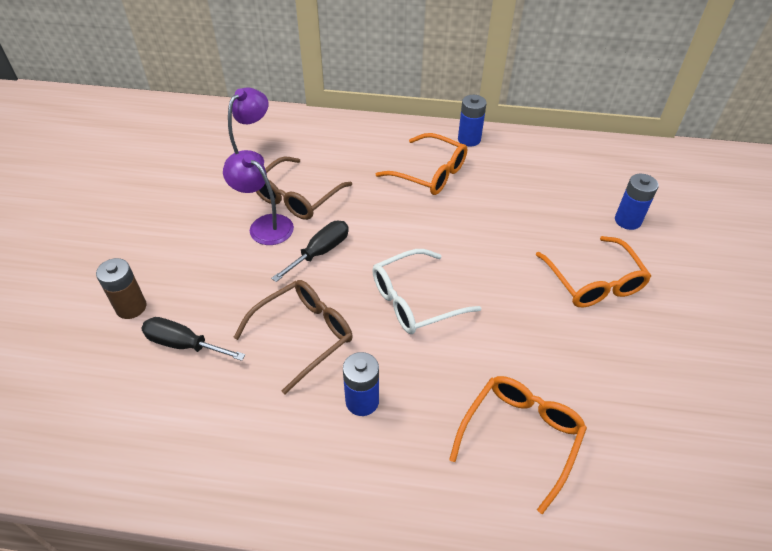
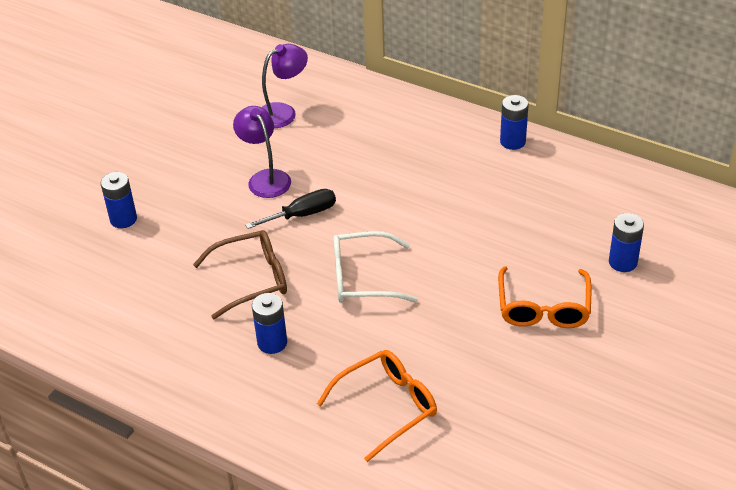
camera: 25 degrees right, 5 degrees down
brown battery [96,258,146,319] -> blue battery [101,172,137,228]
black screwdriver [141,317,245,361] -> none
brown glasses [256,157,352,220] -> none
orange glasses [376,133,467,195] -> none

